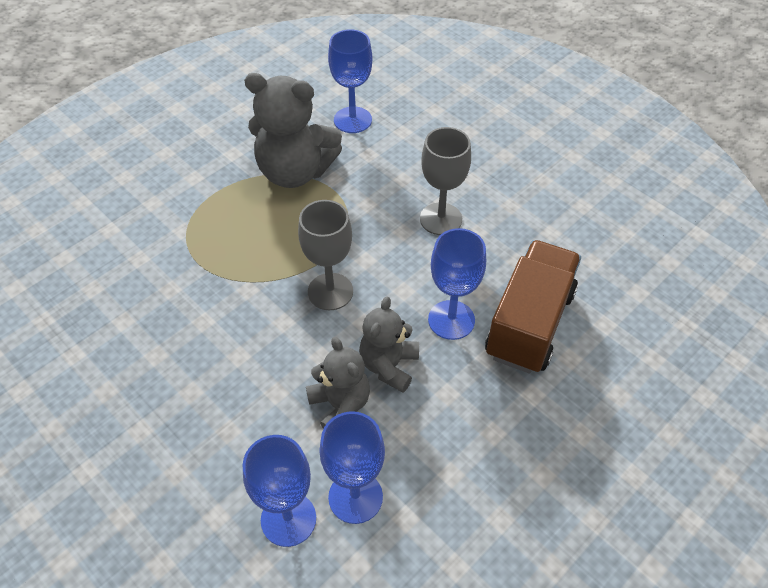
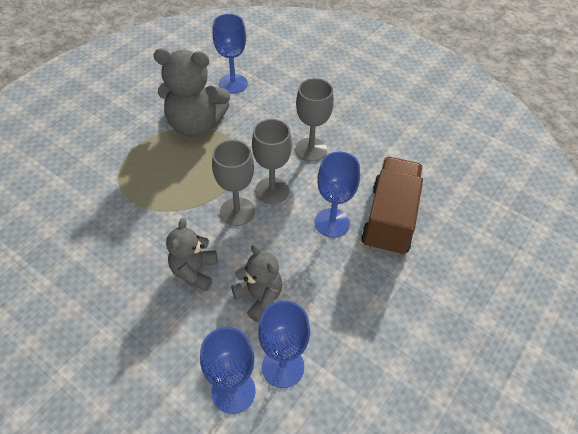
camera: 10 degrees left, 0 degrees up
grey teddy bear [359,297,419,392] -> grey teddy bear moved to [166,218,217,291]
none -> grey goblet [252,119,292,204]

